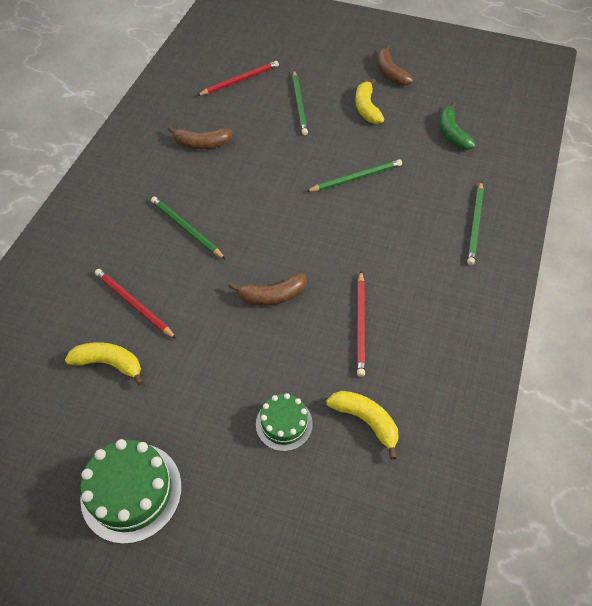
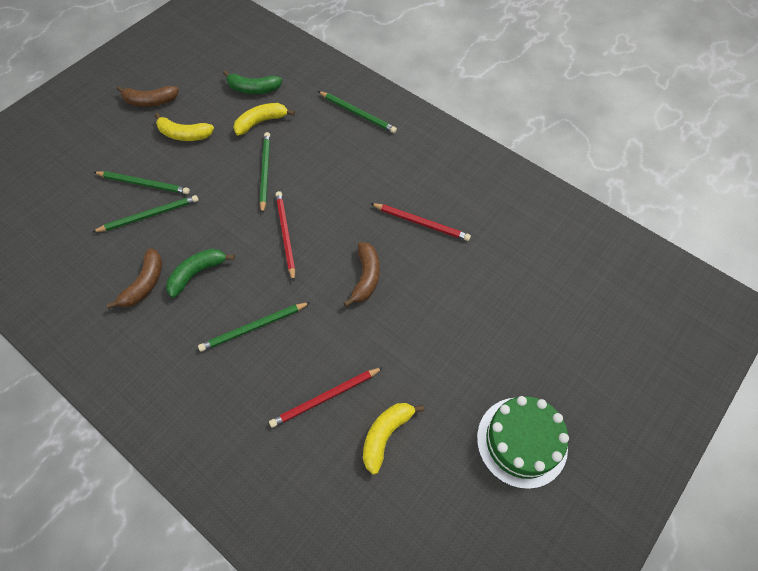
camera: 70 degrees left, 5 degrees up
red pencil [197,61,279,96] -> red pencil moved to [276,191,295,282]
green cake [256,393,313,451] -> none
yellow banana [326,391,399,459] -> yellow banana moved to [233,103,295,136]
none -> green pencil [93,195,199,232]
none -> green banana [166,248,235,298]

